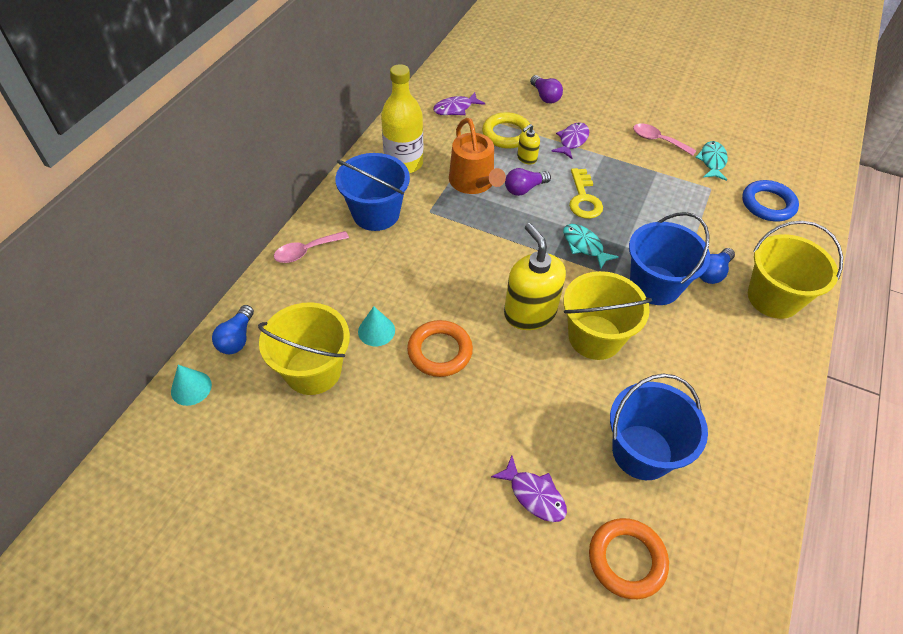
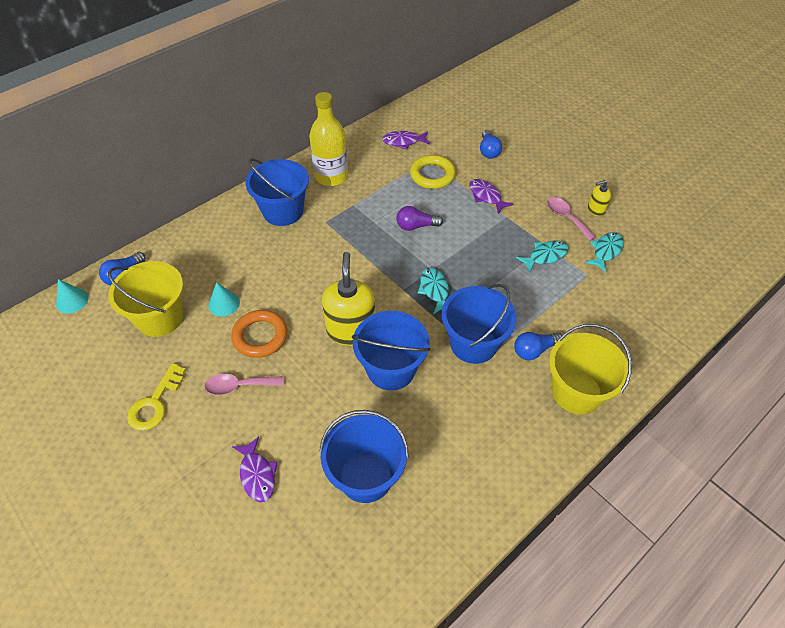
camera: 25 degrees right, 0 degrees up
pink spoon [274,231,349,263] -> pink spoon moved to [205,374,284,395]
orange watering can [449,118,506,194] -> none
yellow soap dispenser [517,124,540,164] -> yellow soap dispenser moved to [588,180,611,216]
purple light bulb [530,75,563,104] -> blue light bulb [480,130,502,159]
purple fish [551,122,589,159] -> purple fish turned 90 degrees counterclockwise [469,179,514,214]
yellow bucket [564,271,652,360] -> blue bucket [352,311,430,390]
yellow key [569,168,603,219] -> yellow key moved to [127,363,186,431]
orange ring [589,518,669,599] -> none
blue ring [742,180,799,221] -> none
none -> turquoise fish [516,241,569,273]

